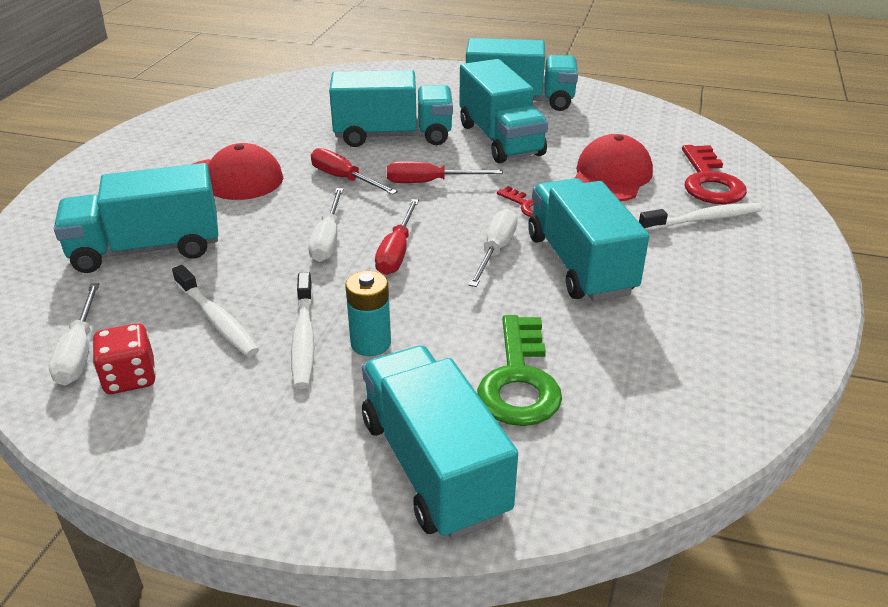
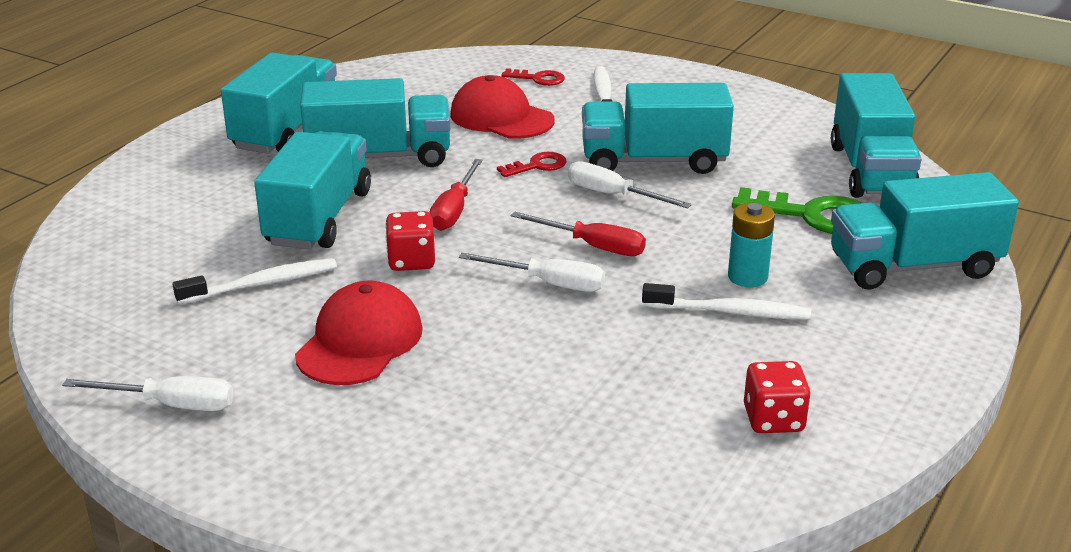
camera: 75 degrees left, 5 degrees down
white screwdriver [49,283,99,385] -> white screwdriver moved to [62,376,234,411]
turquoise truck [54,163,218,273] -> turquoise truck moved to [831,73,922,198]
white toothbrush [172,265,259,357] -> white toothbrush moved to [173,258,337,305]
red screwdriver [311,148,398,195] -> red dice [385,211,435,271]
red key [682,145,747,204] -> red key [502,68,565,86], size x0.55

